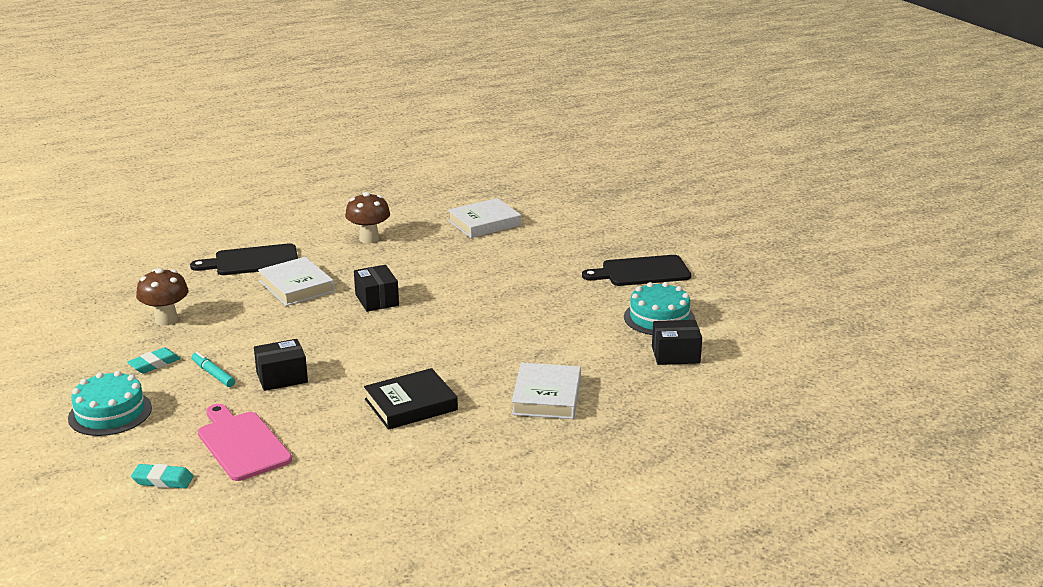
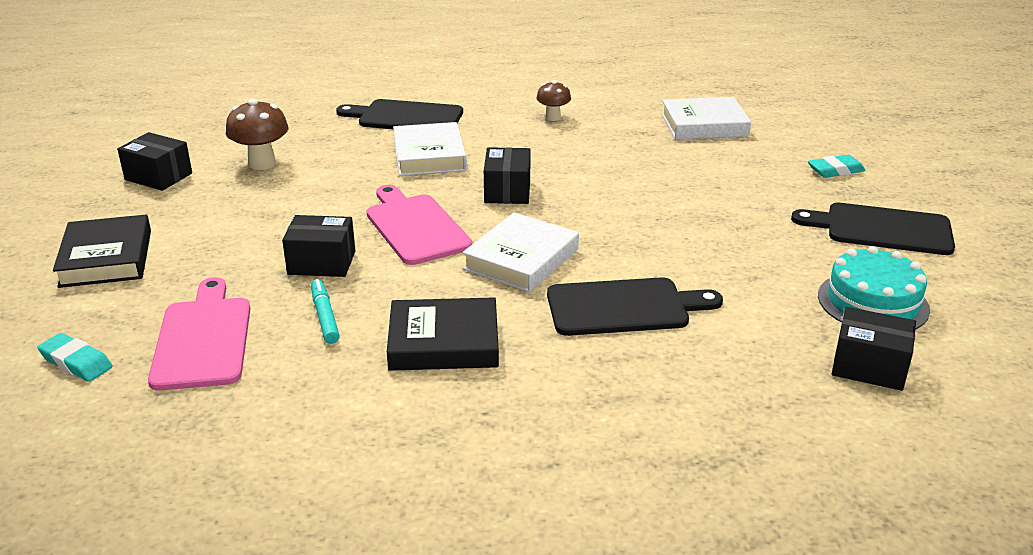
camera: 25 degrees right, 5 degrees up
turquoise cake [68,371,152,436] -> black book [53,215,151,288]
turquoise eraser [127,347,181,373] -> turquoise eraser moved to [808,155,866,178]
turquoise marker [192,352,235,387] -> turquoise marker moved to [311,279,340,344]
brown mushroom [345,192,390,243] -> brown mushroom [537,80,571,121], size x0.62
white book [512,363,581,419] -> white book moved to [462,212,579,292]
none -> black box [117,132,192,191]
none -> pink cutting board [367,185,473,265]
none -> black cutting board [547,277,723,336]

